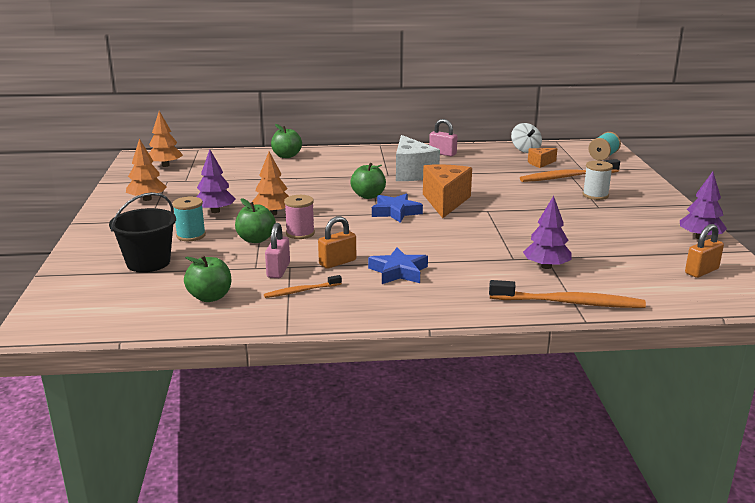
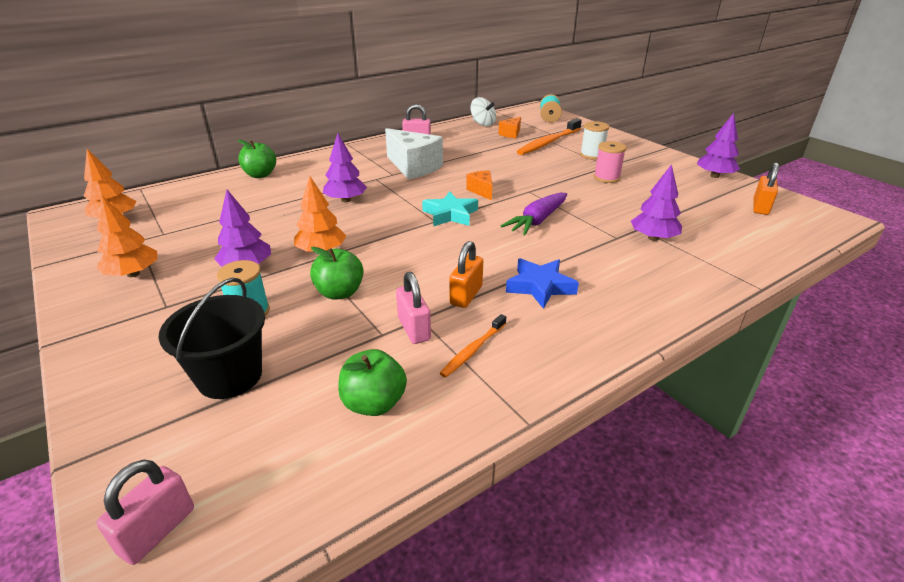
camera: 30 degrees left, 10 degrees up
pink spool [284,195,315,239] -> pink spool moved to [594,141,626,183]
green apple [350,163,386,199] -> none
blue star [372,193,423,223] -> turquoise star [422,191,478,227]
orange cheese [423,165,472,218] -> orange cheese [466,170,492,200], size x0.50
orange toothbrush [489,280,646,308] -> none
none -> pink padlock [97,460,194,565]
none -> purple tree [323,133,367,202]
none -> purple carrot [501,192,567,235]

